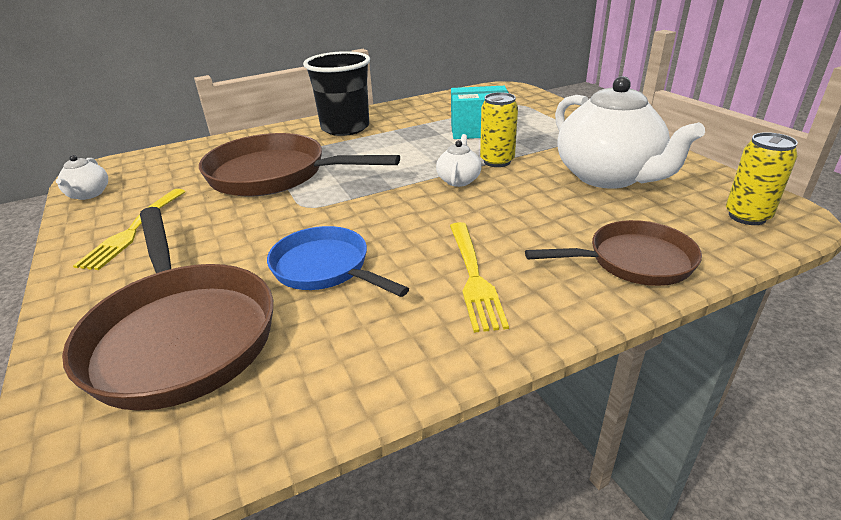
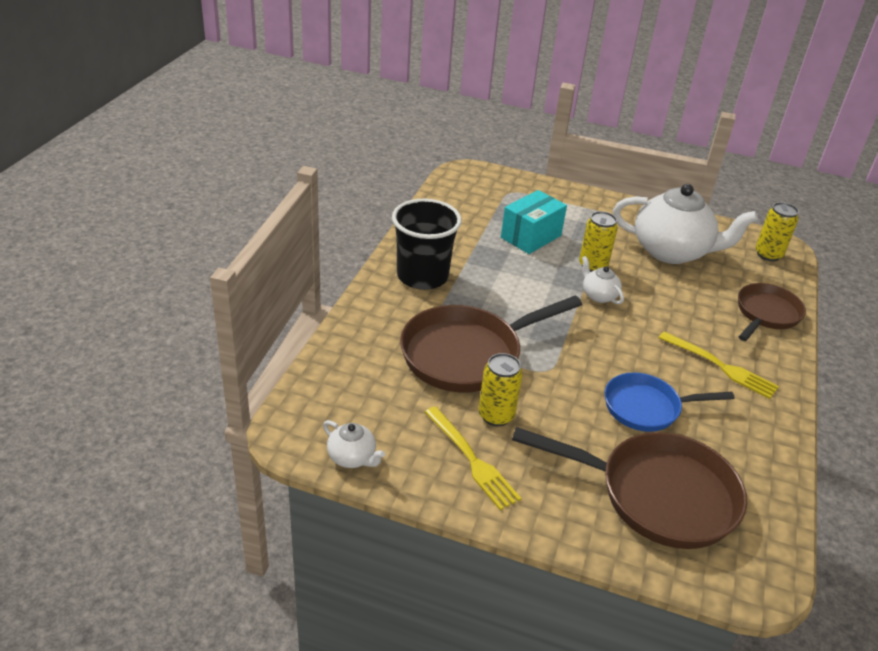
camera: 50 degrees left, 5 degrees up
none -> yellow can [479,353,523,426]

